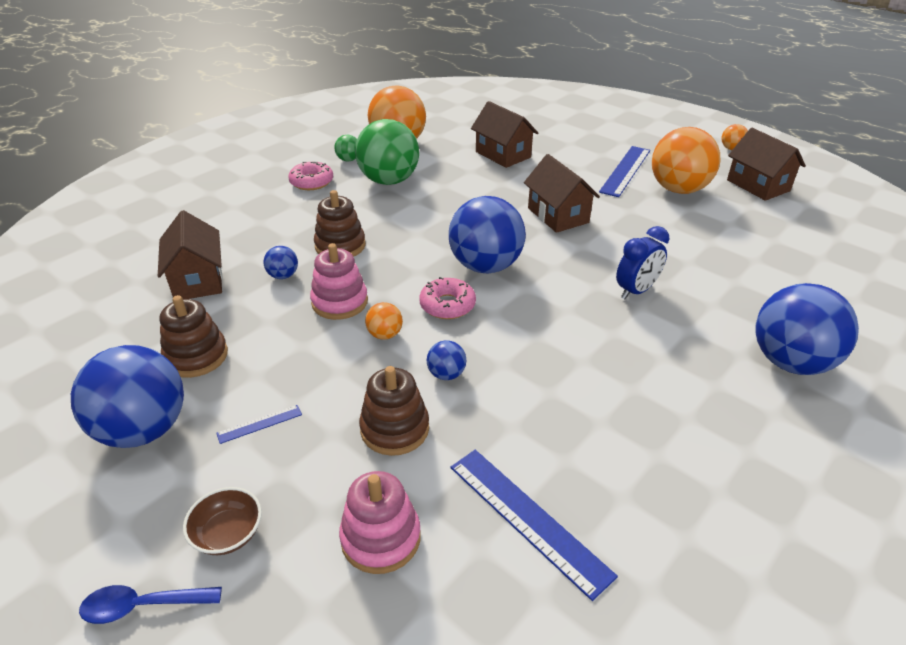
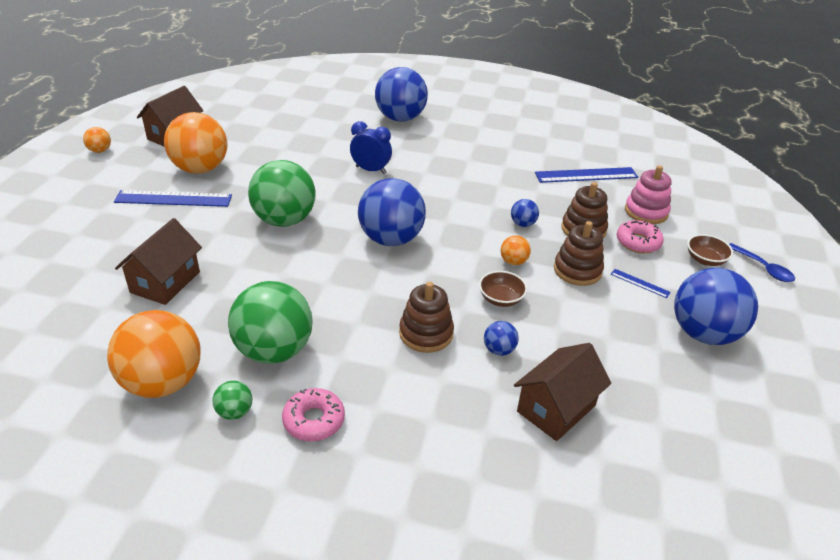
camera: 120 degrees left, 0 degrees up
brown stacking toy [160,295,228,378] -> brown stacking toy moved to [554,221,604,286]
pink stacking toy [310,243,368,320] -> brown bowl [479,271,527,307]
pink donut [419,277,476,319] -> pink donut moved to [616,220,664,253]
blue ruler [450,450,618,601] -> blue ruler turned 60 degrees clockwise [535,167,638,183]
brown house [524,154,600,233] -> green ball [248,160,315,227]

